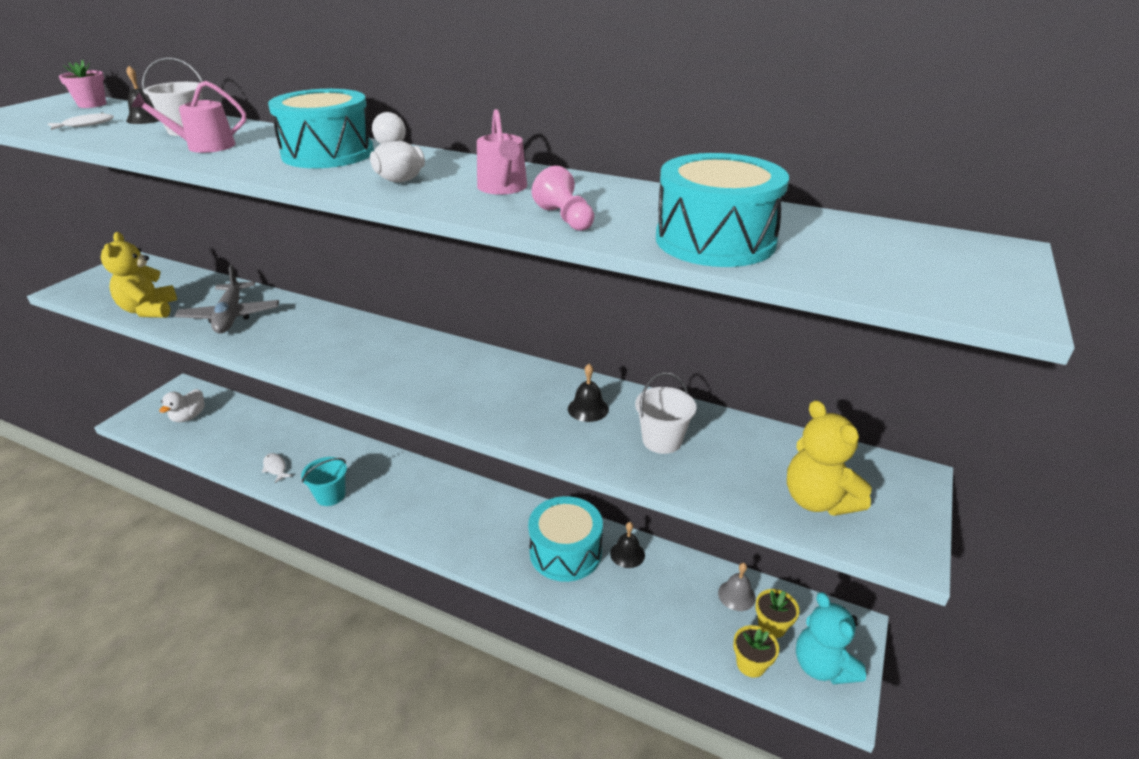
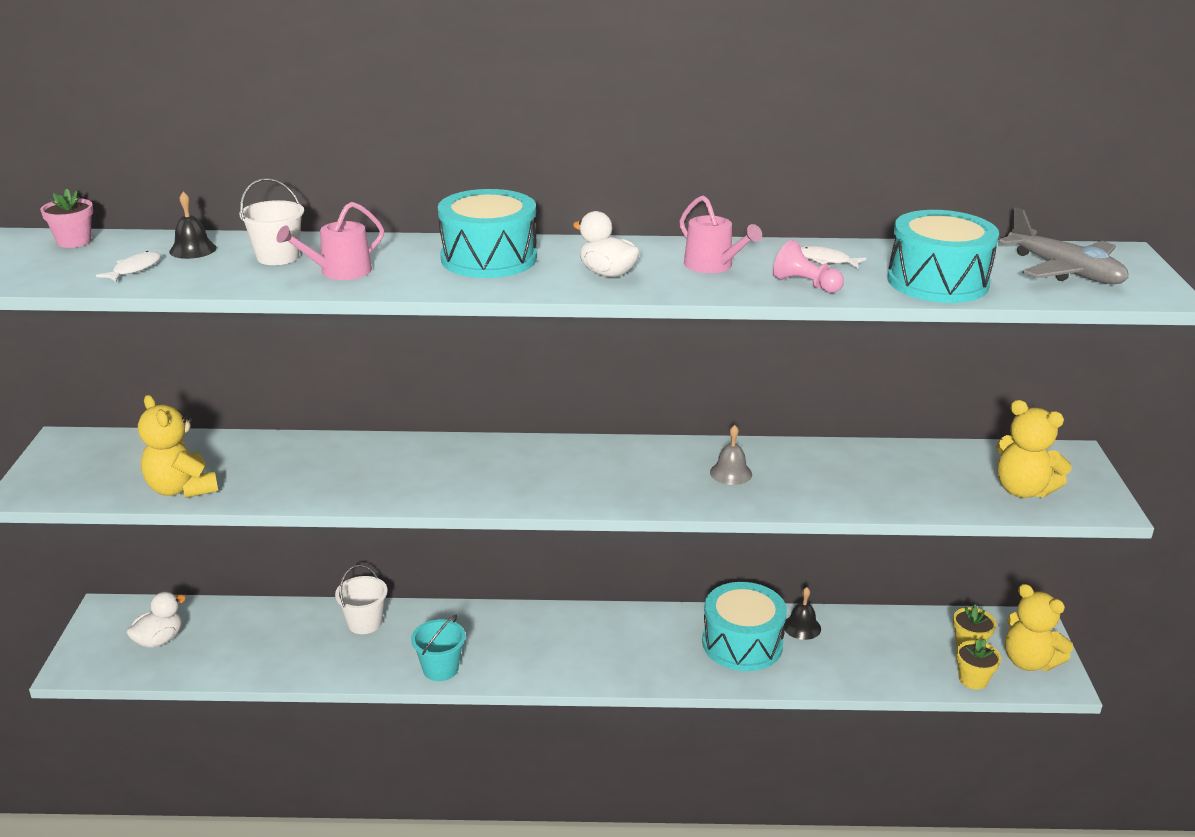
camera: 25 degrees left, 5 degrees down
white duck [159,389,205,422] -> white duck turned 135 degrees counterclockwise [126,592,186,648]
grey plane [175,265,279,334] -> grey plane moved to [998,207,1129,284]
white fish [262,453,292,483] -> white fish moved to [800,246,866,268]
black bell [568,364,609,422] -> none
white bucket [635,373,697,454] -> white bucket moved to [335,565,388,634]
grey bell [718,563,756,611] -> grey bell moved to [710,425,752,485]
turquoise teddy bear [796,592,866,684] -> yellow teddy bear [1005,584,1073,671]

